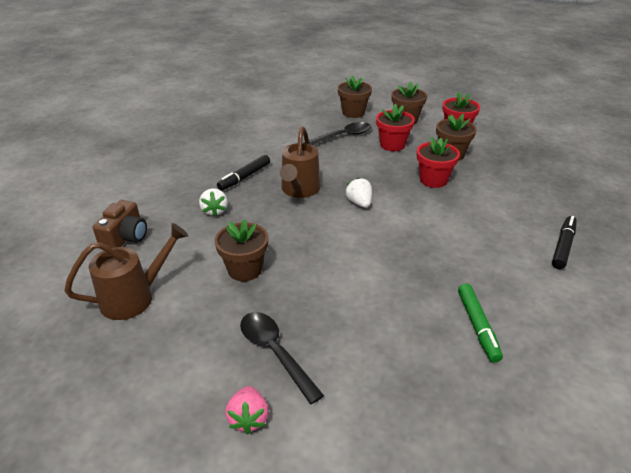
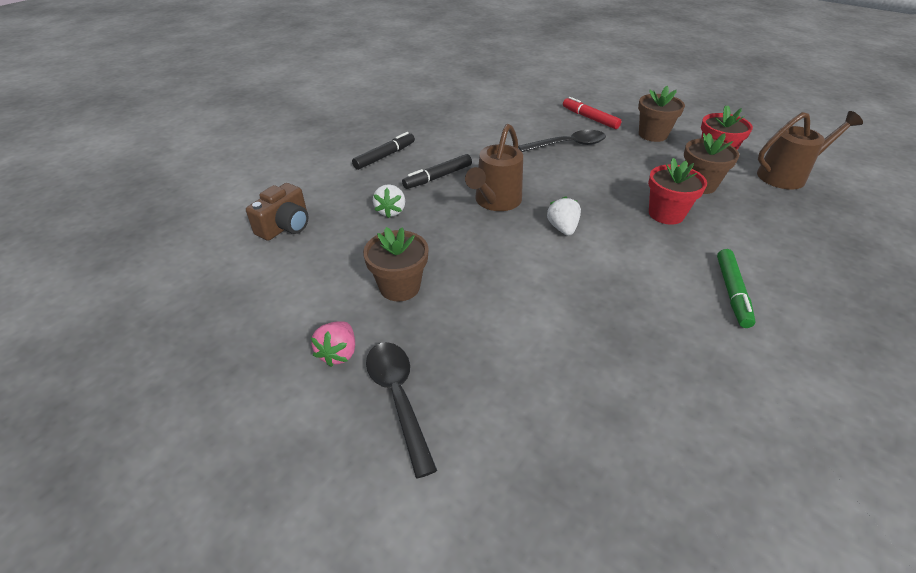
camera: 15 degrees right, 5 degrees up
brown watering can [64,223,188,320] -> brown watering can moved to [757,111,863,189]
pink strawberry [225,386,269,434] -> pink strawberry moved to [311,321,355,367]
brown flower pot [338,75,372,118] -> red marker [563,97,621,129]
red flower pot [376,104,415,151] -> none
green marker [458,284,503,363] -> green marker moved to [717,249,756,328]
black marker [552,216,577,269] -> black marker moved to [352,132,415,170]

